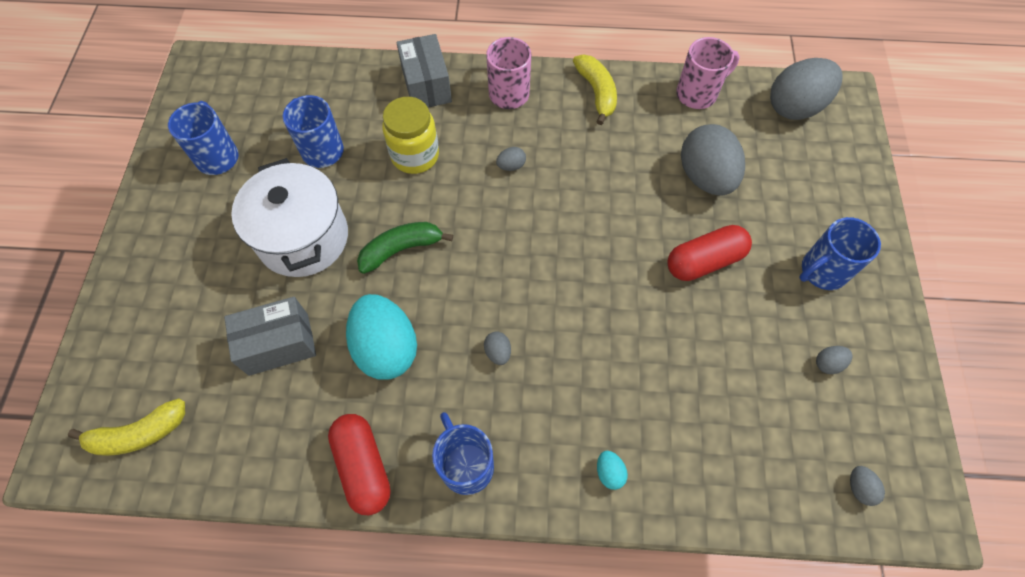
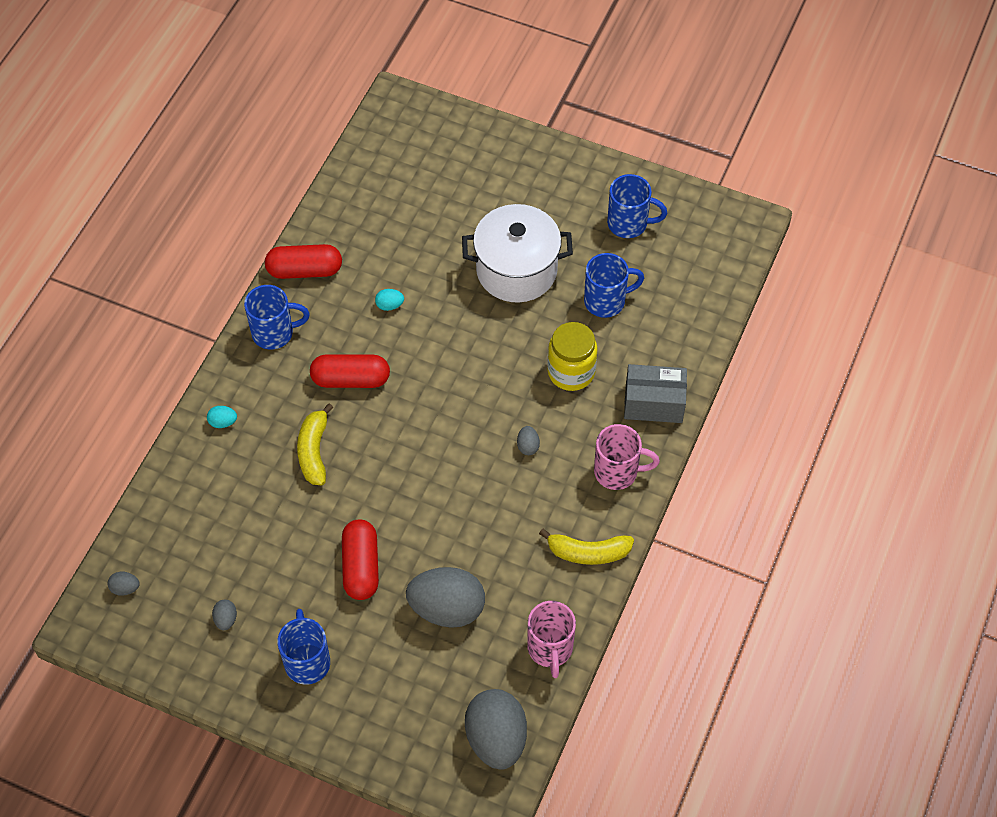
camera: 110 degrees right, 5 degrees down
yellow banana [68,398,185,456] -> yellow banana moved to [297,403,334,486]
grey box [224,297,316,376] -> none
turquoise egg [346,294,417,380] -> turquoise egg [375,289,404,311], size x0.41
green banana [357,222,453,274] -> none
grey egg [484,331,511,365] -> red capsule [310,354,390,388]

